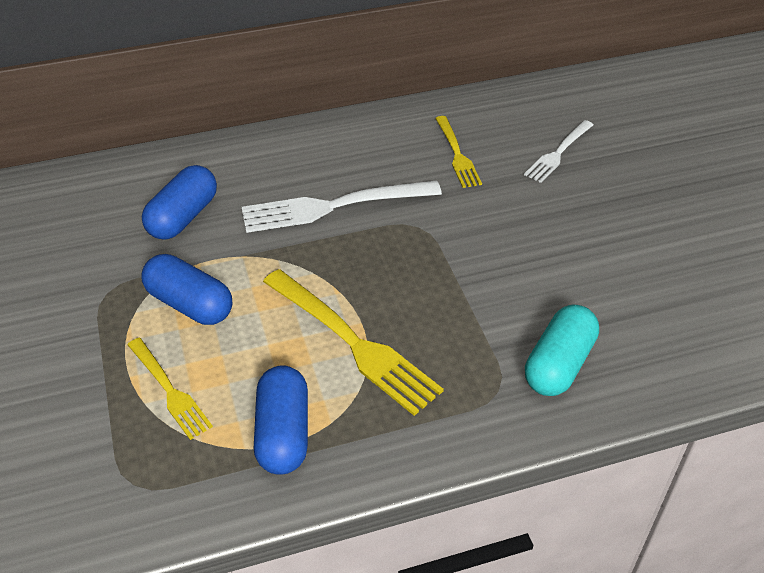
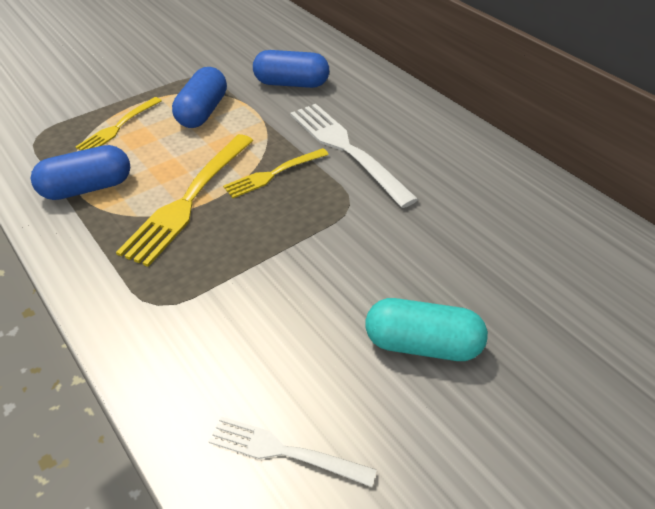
camera: 70 degrees right, 0 degrees up
yellow fork [435,116,482,188] -> yellow fork moved to [223,148,329,198]
white fork [524,120,593,183] -> white fork moved to [209,416,377,487]
turquoise capsule [525,305,599,396] -> turquoise capsule moved to [365,298,488,361]

